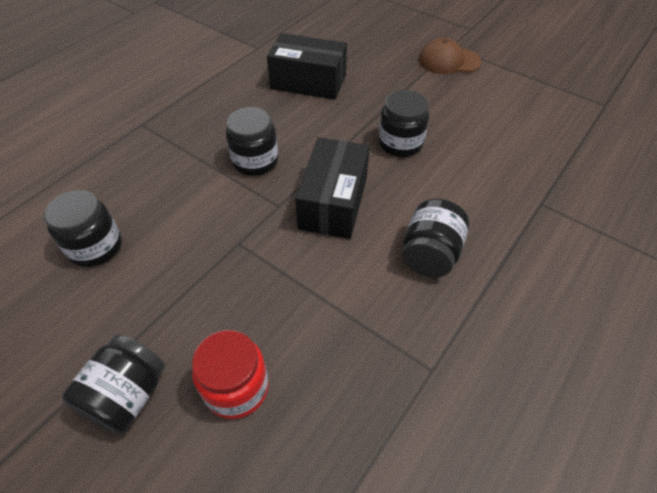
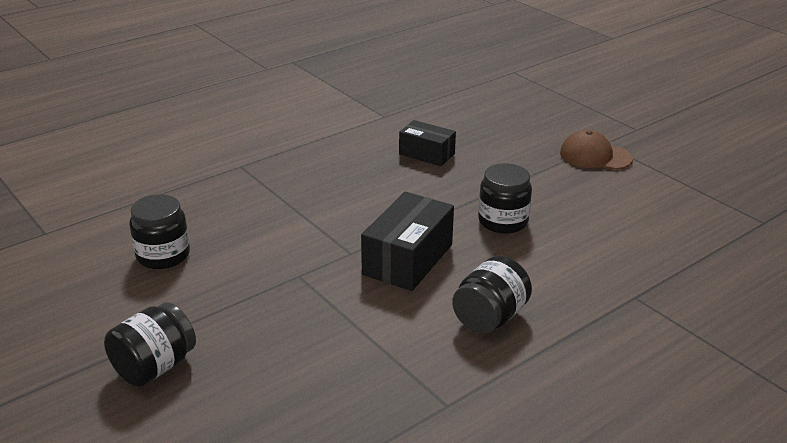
camera: 15 degrees right, 20 degrees down
red jar [192,330,269,419] -> none
black jar [226,107,278,176] -> none
black box [267,33,347,100] -> black box [399,120,456,166], size x0.64

